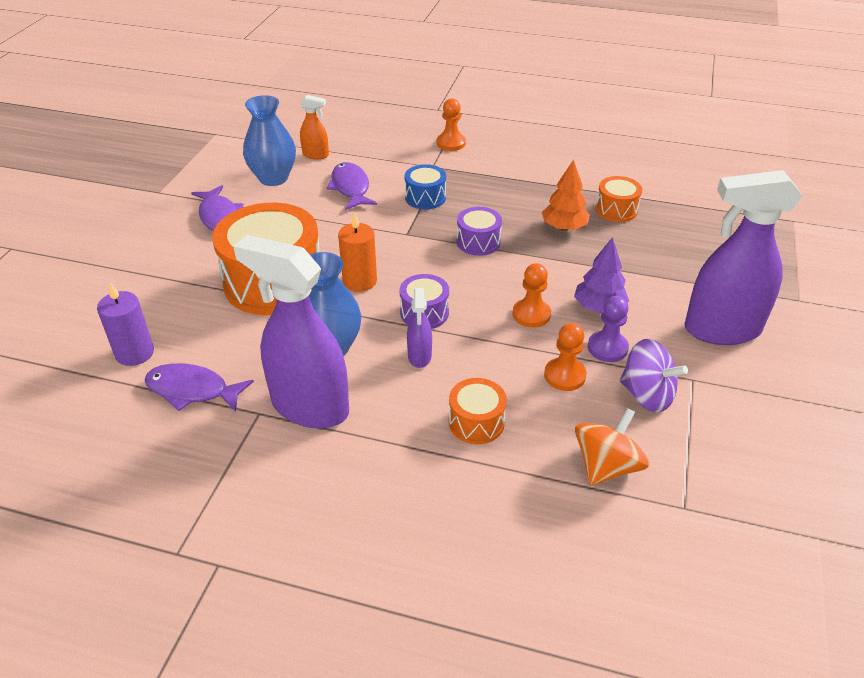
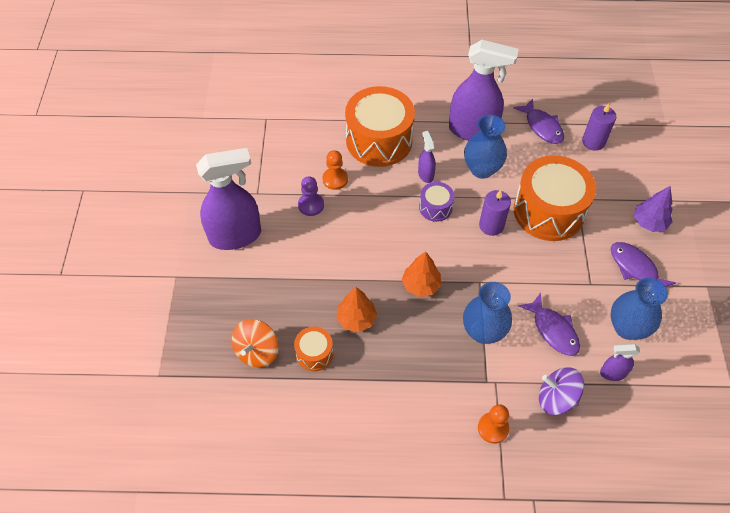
camera: 165 degrees right, 15 degrees up
purple fish [145,363,254,412] -> purple fish turned 60 degrees clockwise [514,99,564,144]
orange spray bottle [300,95,329,159] -> purple spray bottle [600,344,640,381]
orange candle [338,212,377,292] -> purple candle [479,190,511,236]
blue drum [405,164,446,209] -> blue vase [463,282,512,344]
orange drum [449,378,507,444] -> orange drum [345,86,415,167], size x2.12
purple drum [457,207,502,256] -> orange tree [402,251,441,297]
orange pawn [513,263,551,328] -> none
purple tree [574,237,629,313] -> purple tree moved to [634,186,673,232]
orange spinning top [575,408,649,486] -> orange spinning top moved to [232,319,279,368]
purple spinning top [620,339,688,413] -> purple spinning top moved to [539,368,584,415]

